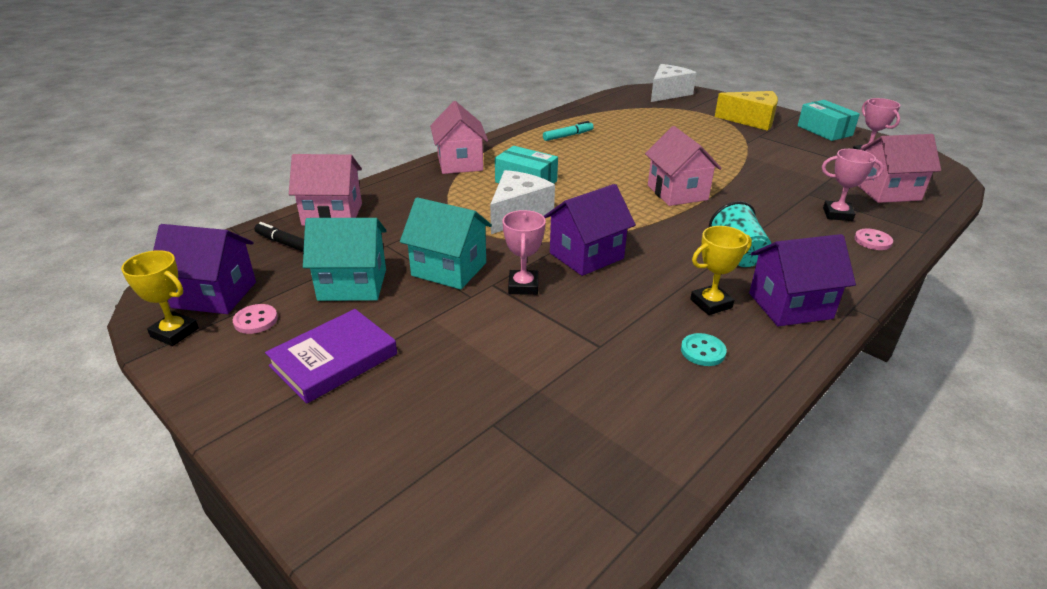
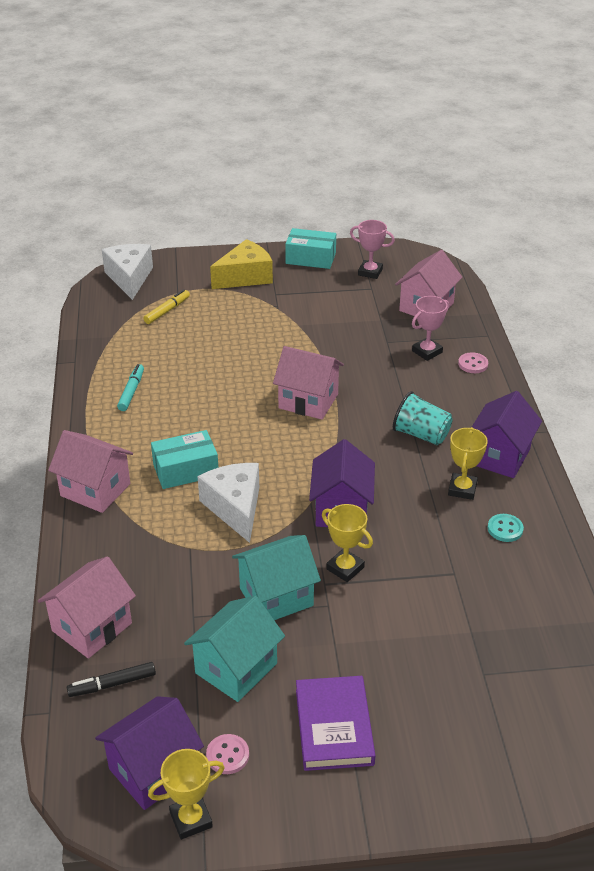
camera: 50 degrees left, 5 degrees up
pink trophy [502,210,546,295] -> yellow trophy [322,504,373,582]
none -> yellow marker [143,289,190,324]

